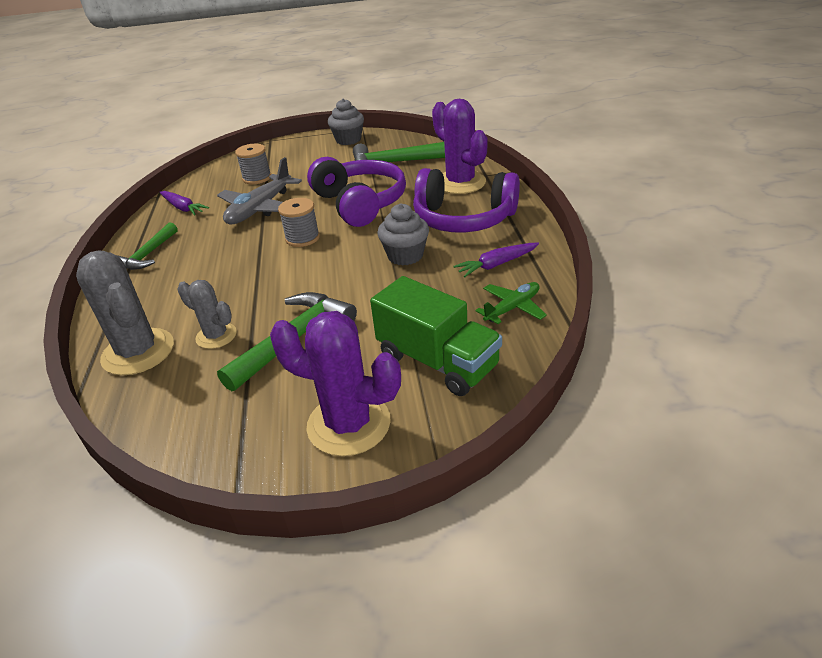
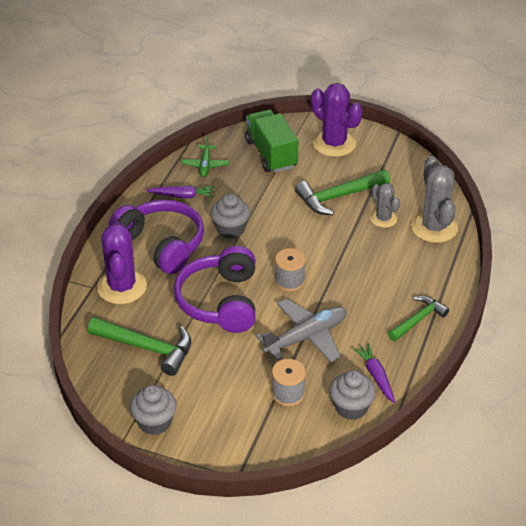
camera: 155 degrees left, 5 degrees up
green plane [475,282,547,324] -> green plane turned 75 degrees counterclockwise [181,136,229,177]
none -> grey cupcake [330,370,376,420]

